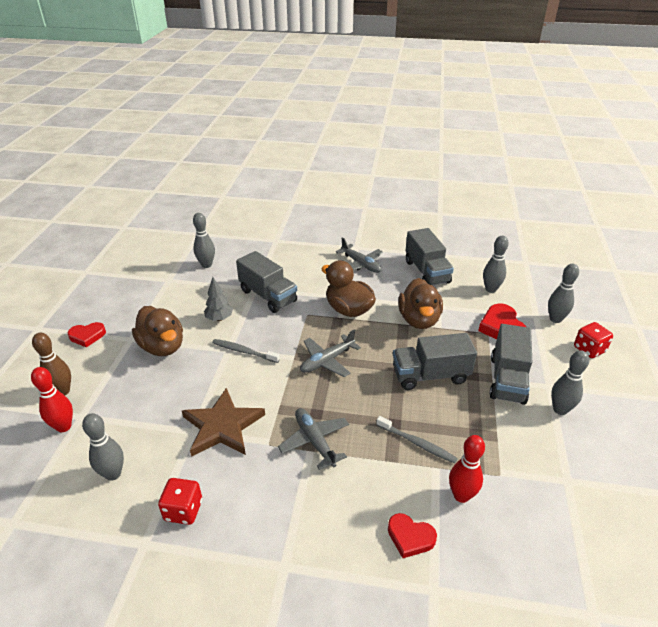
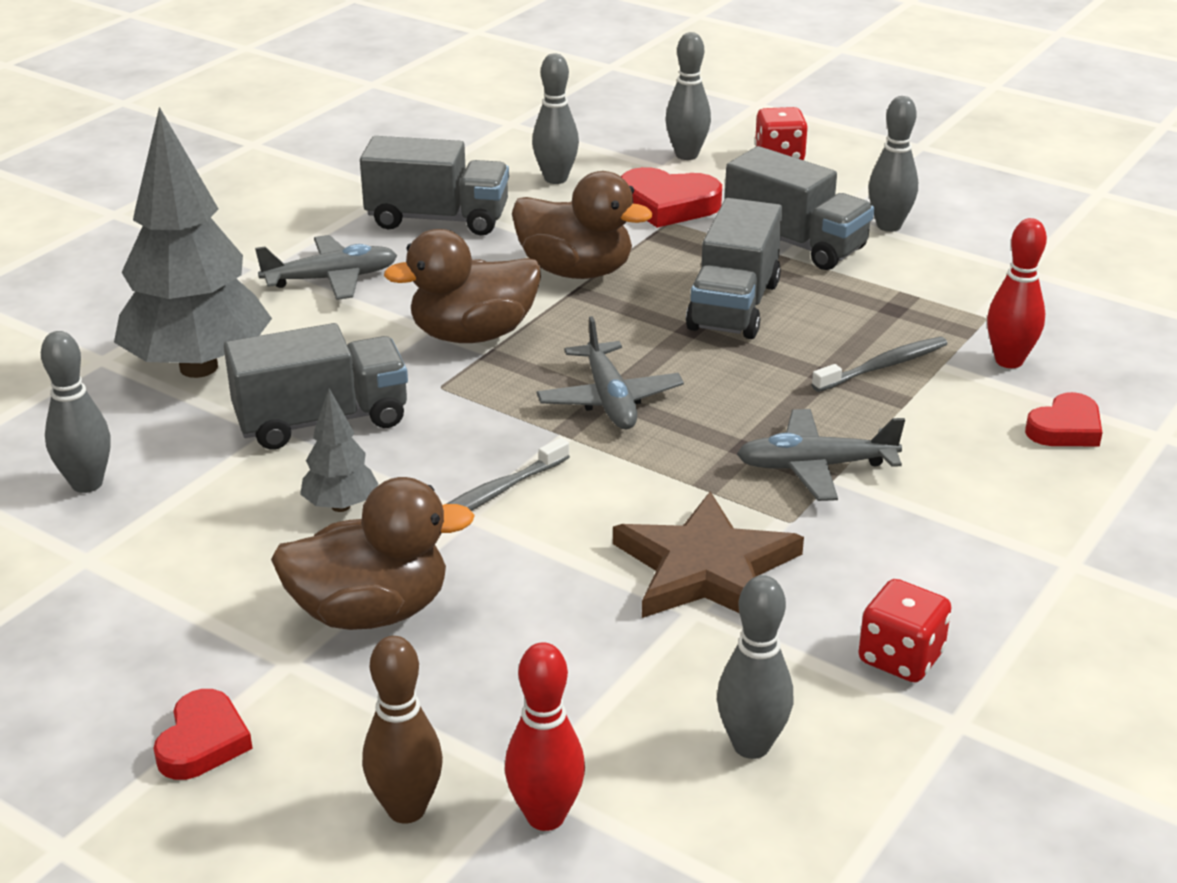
camera: 65 degrees left, 5 degrees down
none -> grey tree [114,107,272,378]

